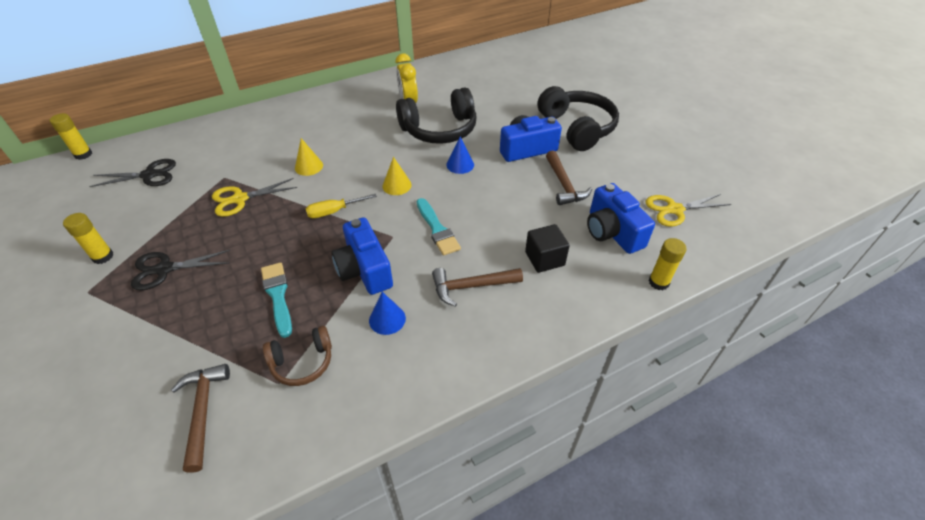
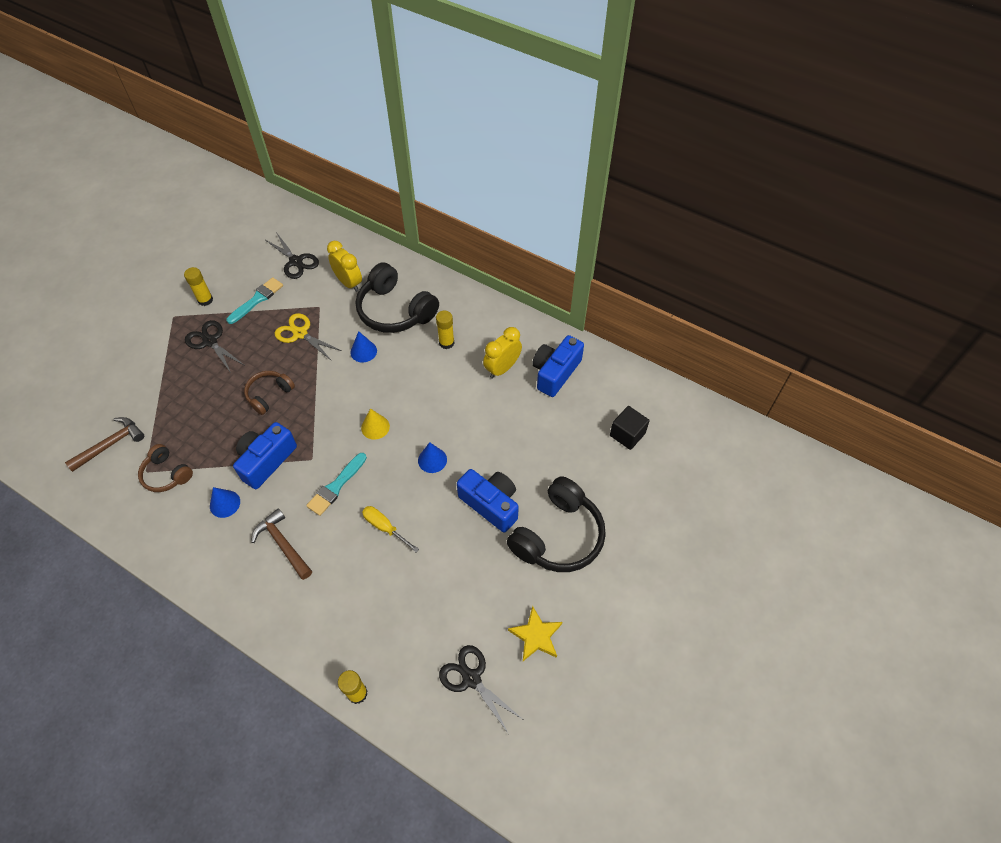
camera: 60 degrees right, 10 degrees up
yellow glue stick [50,113,92,160] -> yellow glue stick moved to [436,311,454,349]
turquoise brush [261,262,292,338] -> turquoise brush moved to [227,277,283,324]
yellow cone [295,138,323,176] -> blue cone [350,331,377,362]
yellow screwdriver [306,194,377,218] -> yellow screwdriver moved to [362,506,419,552]
black headphones [396,87,477,144] -> black headphones moved to [356,262,439,333]
black cube [525,224,570,273] -> black cube moved to [610,406,650,450]
brown hammer [546,150,592,205] -> none
blue camera [587,183,655,254] -> blue camera moved to [532,335,584,397]
yellow scissors [646,194,732,227] -> black scissors [439,645,522,734]
none -> brown headphones [244,371,295,415]
none -> yellow clock [327,241,362,292]
none -> yellow star [508,606,562,661]

